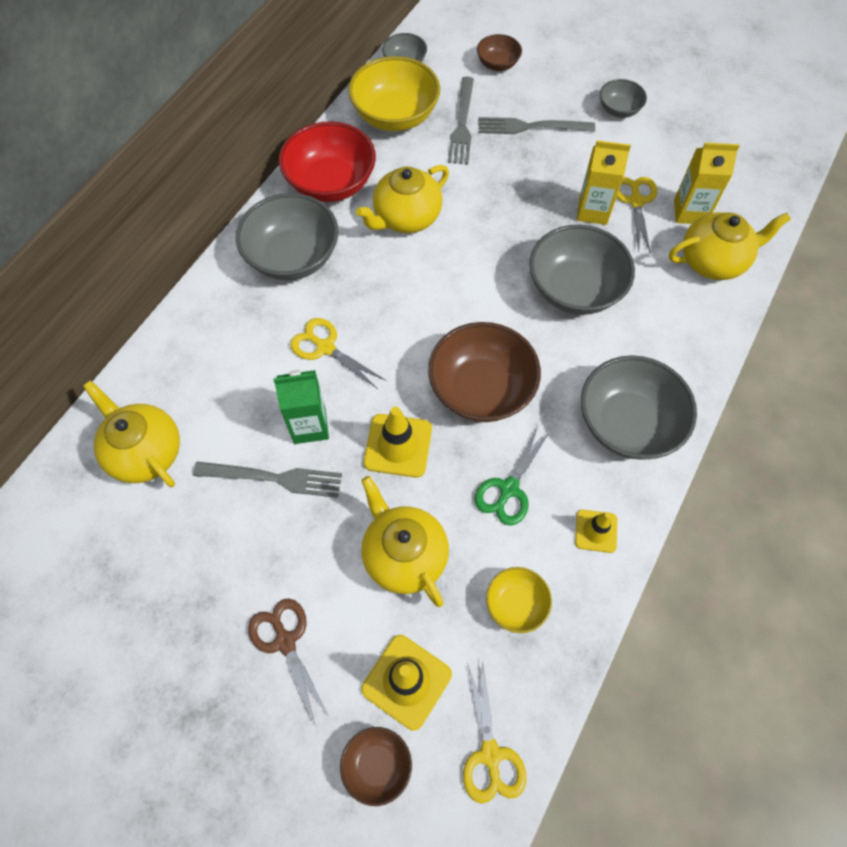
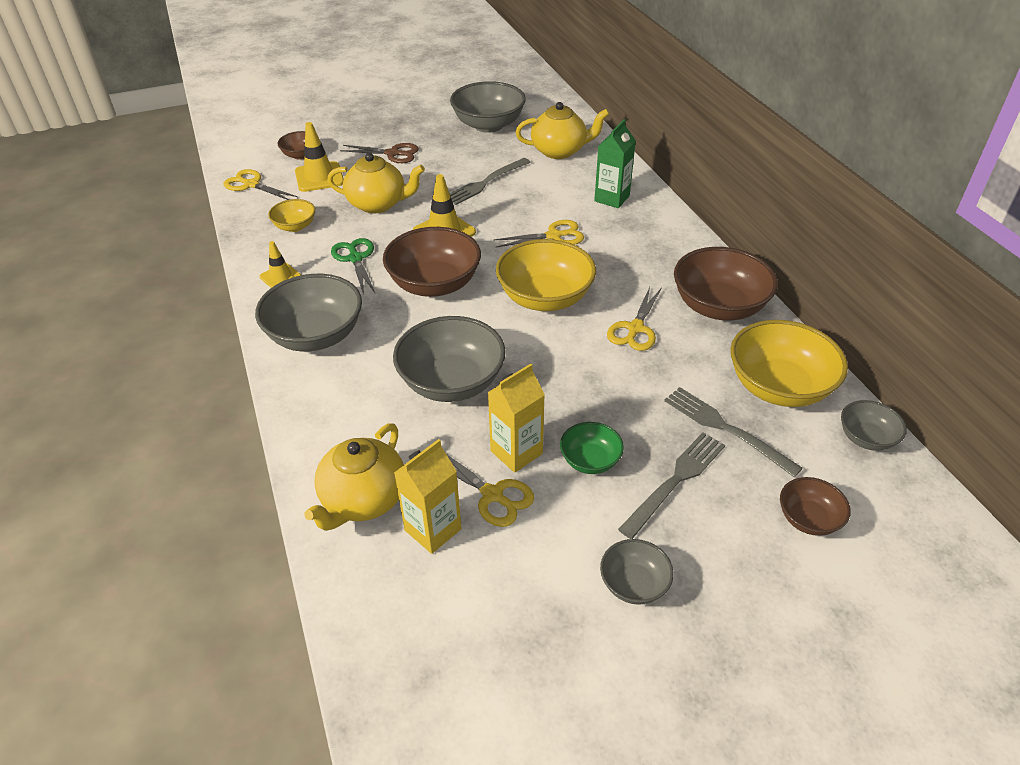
camera: 130 degrees right, 20 degrees down
grey bowl [236,193,338,280] -> grey bowl moved to [450,81,526,133]
green carton [273,370,329,444] -> green carton moved to [594,119,636,208]
red bowl [279,121,376,202] -> brown bowl [674,247,778,321]
yellow teapot [356,165,449,233] -> yellow scissors [607,287,662,351]
none -> yellow bowl [496,239,596,311]
none -> green bowl [560,422,624,474]

